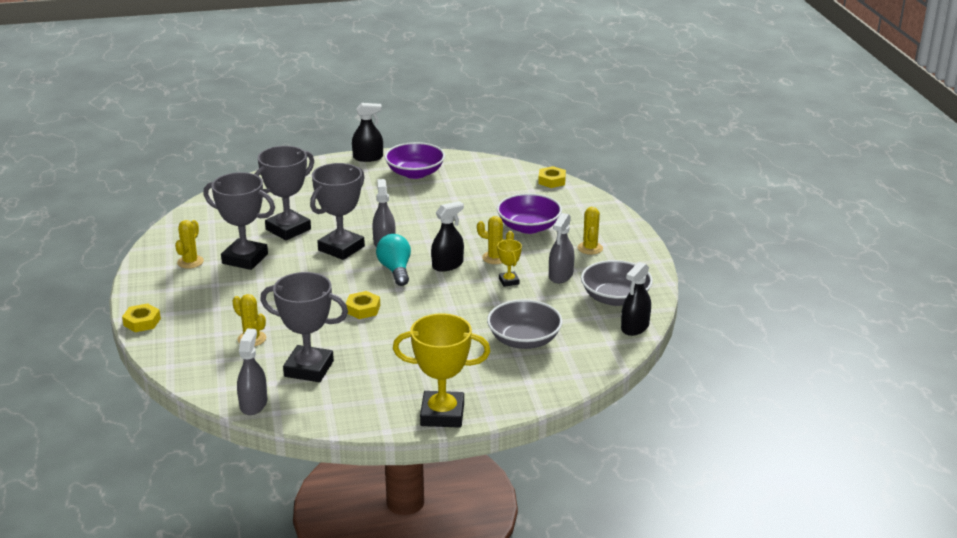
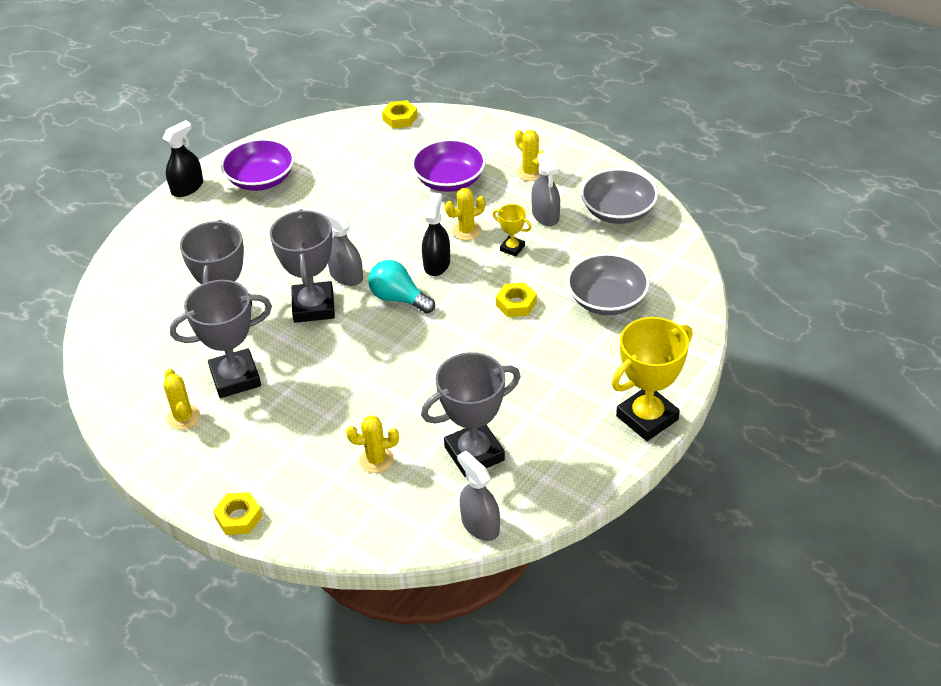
camera: 40 degrees left, 15 degrees up
yellow nut [345,291,380,319] -> yellow nut moved to [496,282,537,317]
black spray bottle [621,262,651,336] -> none

